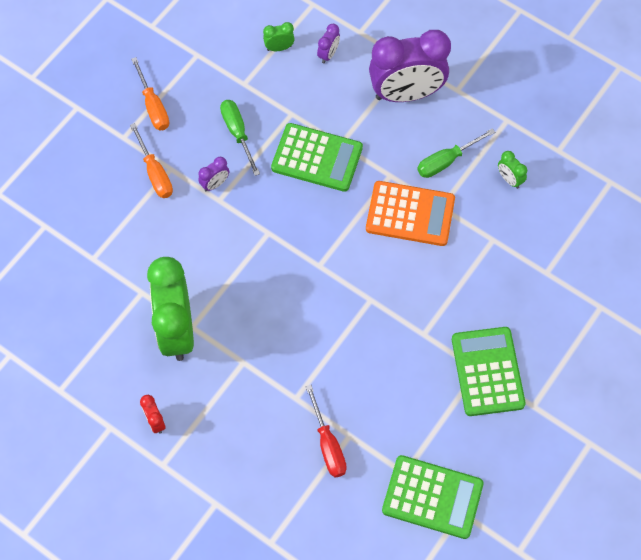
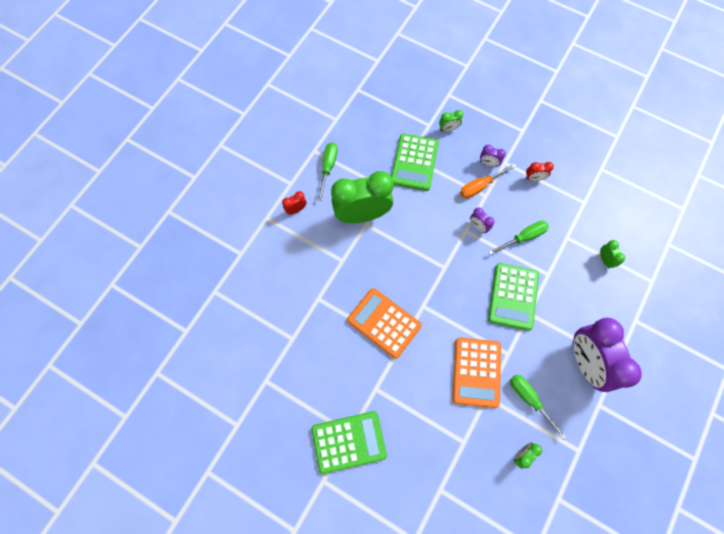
camera: 85 degrees right, 5 degrees up
orange screwdriver [131,57,169,131] -> red clock [525,162,554,181]
red screwdriver [306,385,347,478] -> none
purple clock [317,24,340,64] -> purple clock moved to [480,145,506,167]
green calculator [382,455,484,539] -> green calculator moved to [391,134,439,191]
none -> green screwdriver [317,142,338,201]
none -> orange calculator [347,288,422,359]
none -> green clock [439,110,463,132]

